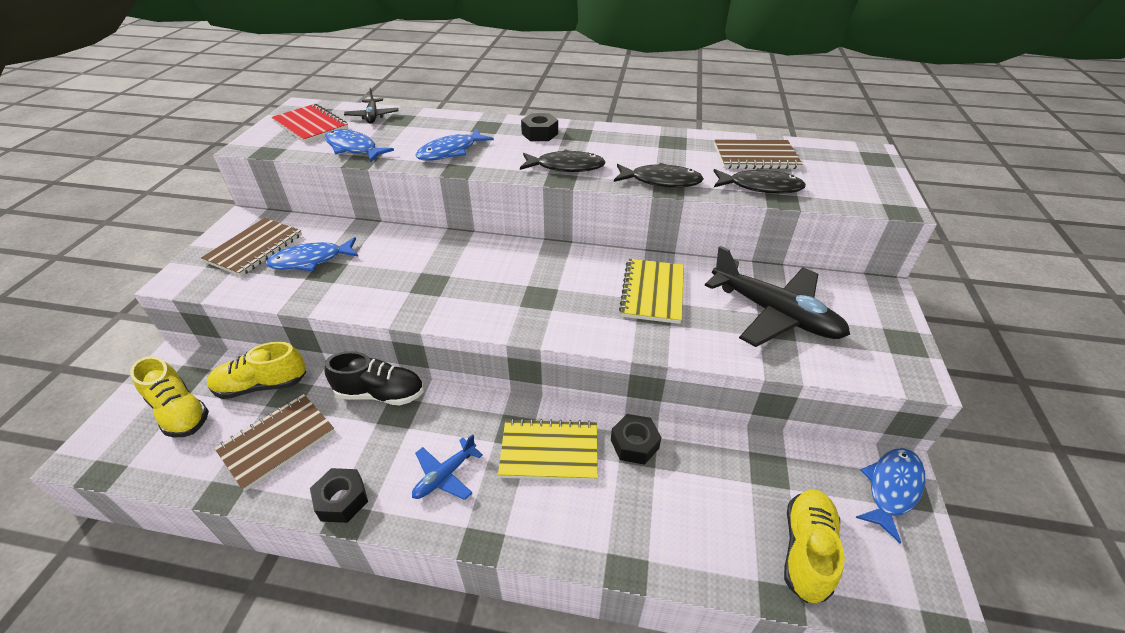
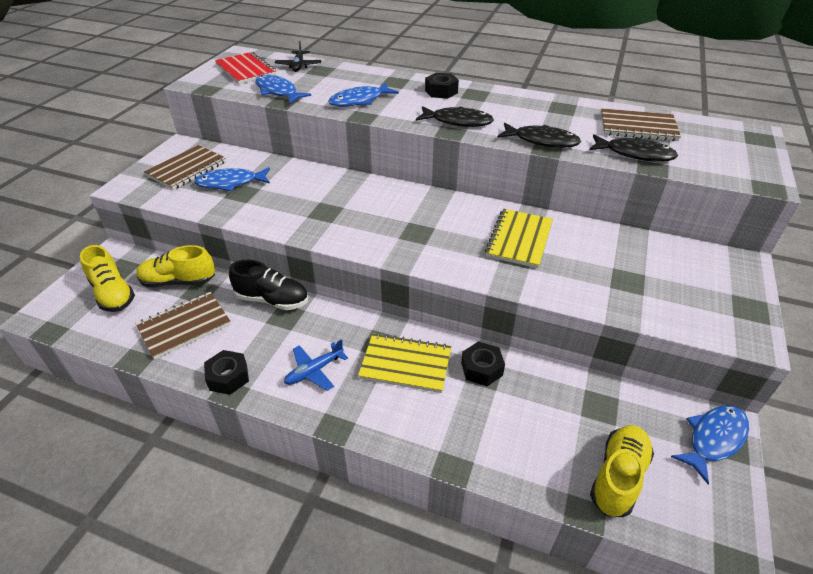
camera: 10 degrees right, 0 degrees up
black plane [705,246,850,347] -> none

